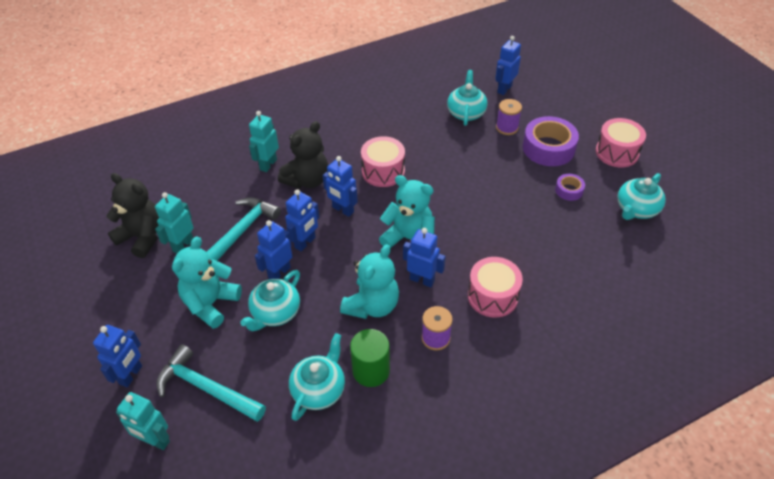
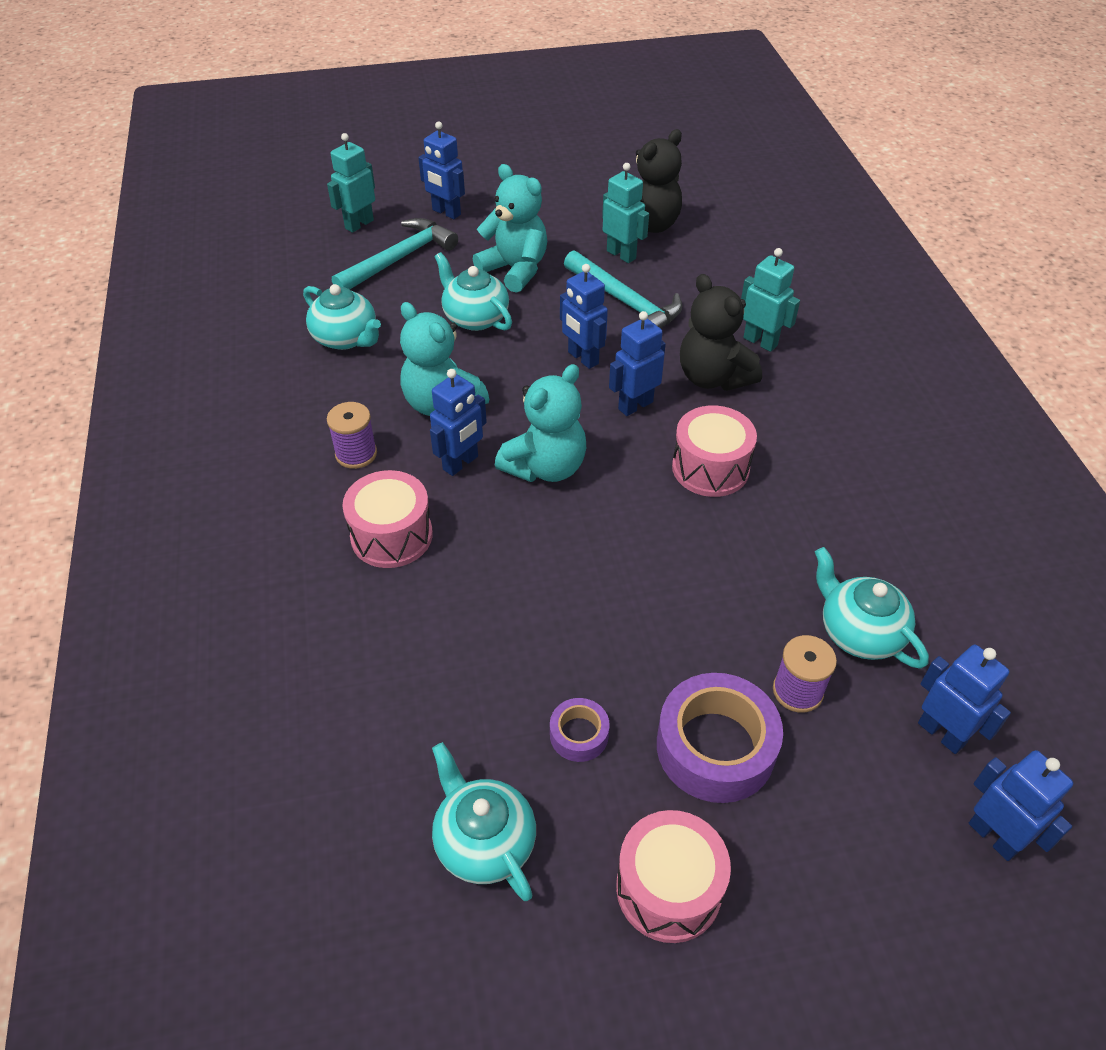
camera: 105 degrees right, 0 degrees up
blue robot [255,220,292,279] -> blue robot moved to [969,750,1073,861]
green cylinder [350,329,390,387] -> none
turquoise teapot [447,70,487,126] -> turquoise teapot turned 150 degrees counterclockwise [815,547,929,669]

